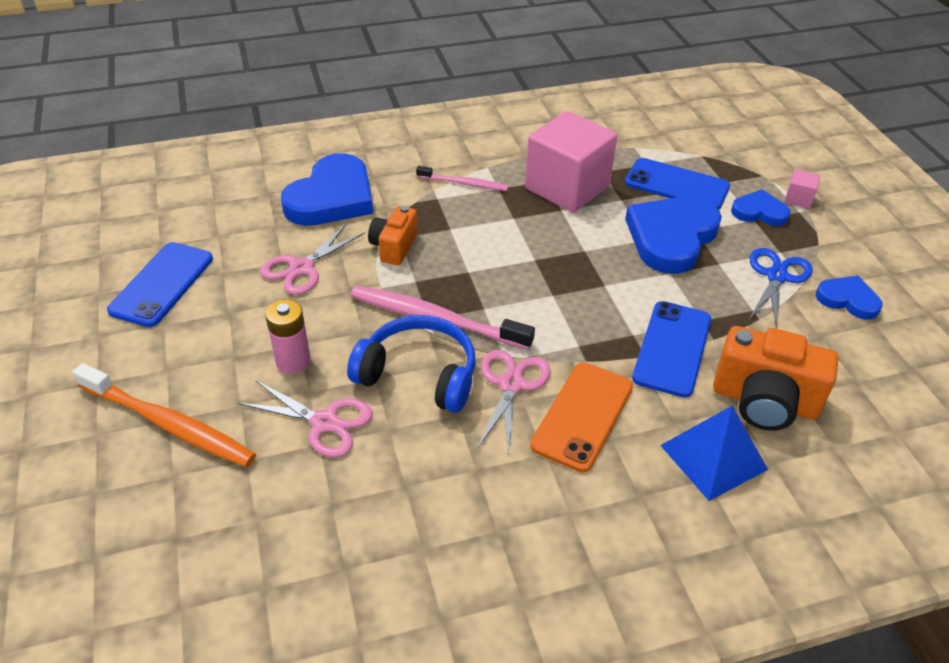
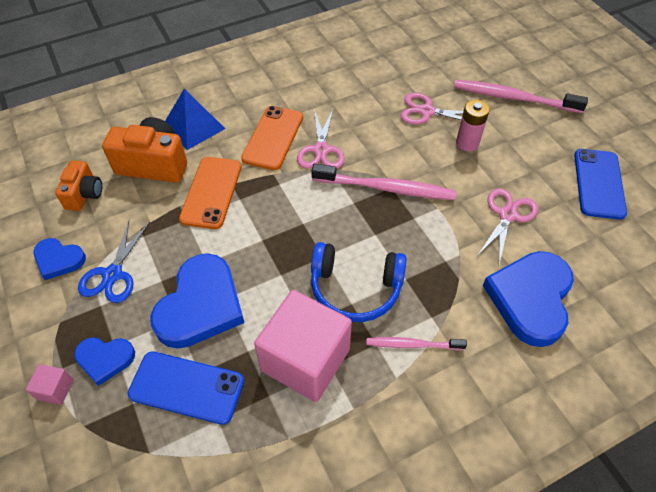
camera: 170 degrees right, 10 degrees up
orange toothbrush [72,363,256,467] -> pink toothbrush [454,80,588,113]
blue headphones [347,315,476,413] -> blue headphones moved to [311,242,406,322]
orange camera [368,205,418,265] -> orange camera moved to [55,161,102,211]
blue phone [632,301,711,398] -> orange phone [179,157,242,229]

